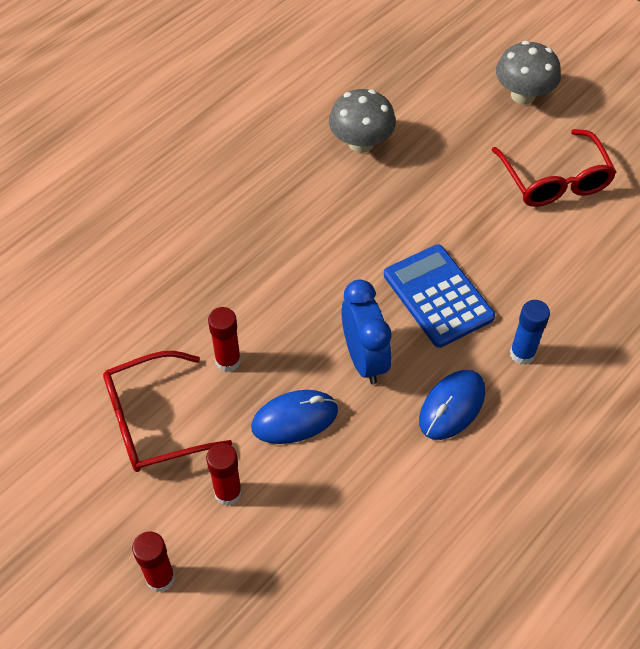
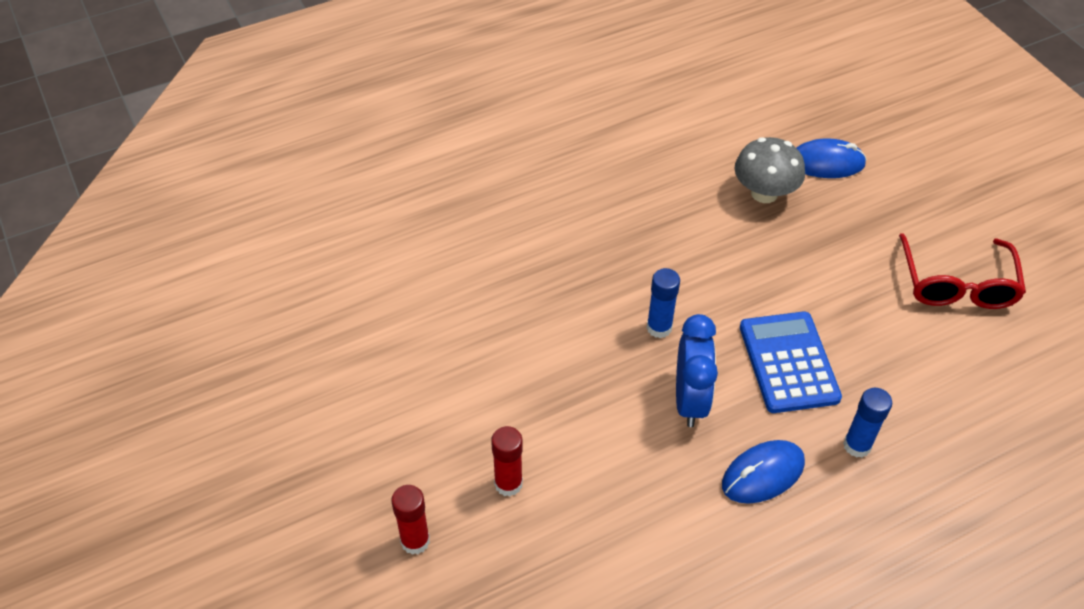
camera: 20 degrees right, 5 degrees down
red glasses [103,351,232,472] -> none
red glue stick [208,307,241,372] -> none
blue mouse [251,390,338,444] -> blue mouse moved to [797,138,867,178]
grey mushroom [496,41,561,104] -> none
none -> blue glue stick [647,268,680,338]

